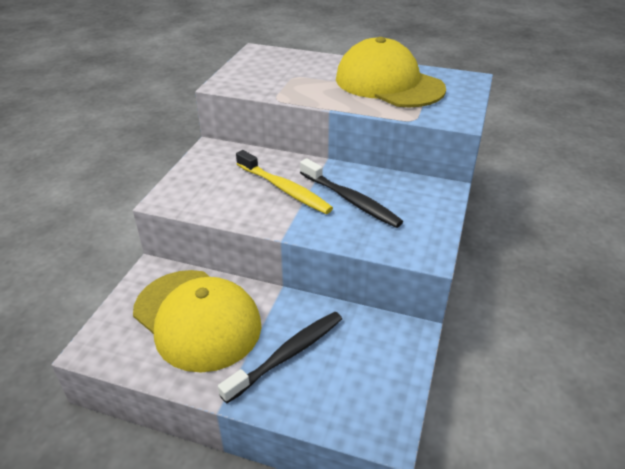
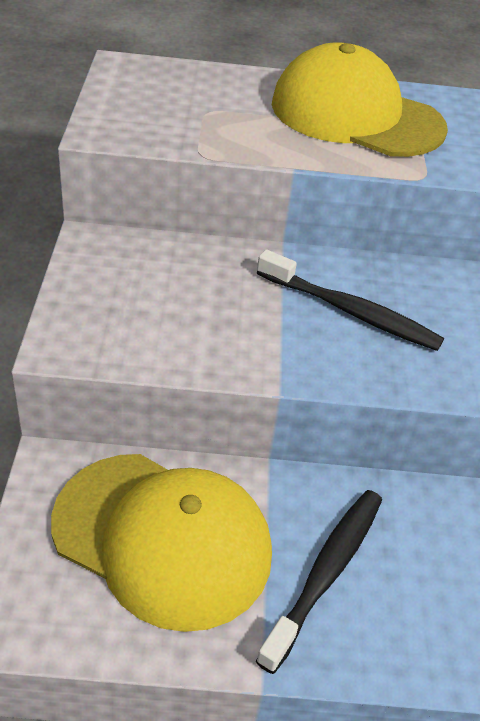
camera: 20 degrees left, 5 degrees up
yellow toothbrush [236,150,333,214] -> none

